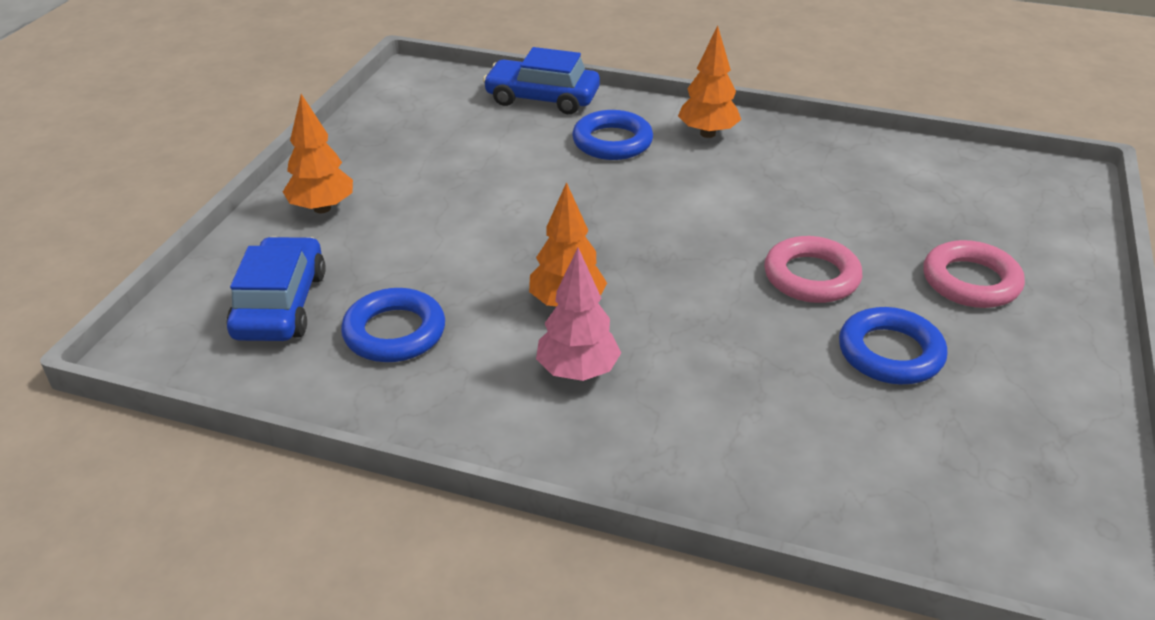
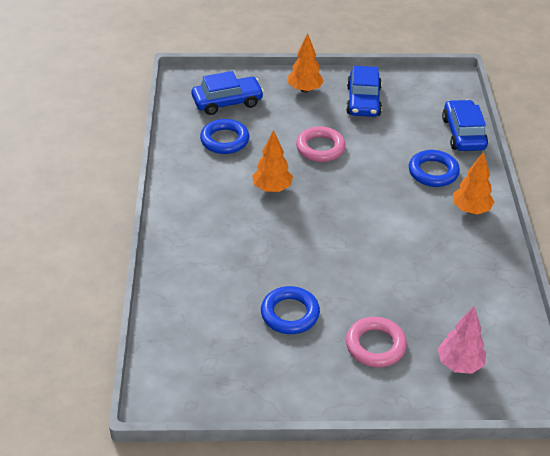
camera: 70 degrees right, 5 degrees up
pink tree [536,248,621,381] -> pink tree moved to [438,306,486,374]
pink ring [764,236,862,303] -> pink ring moved to [296,126,346,162]
none -> blue car [346,66,382,117]

